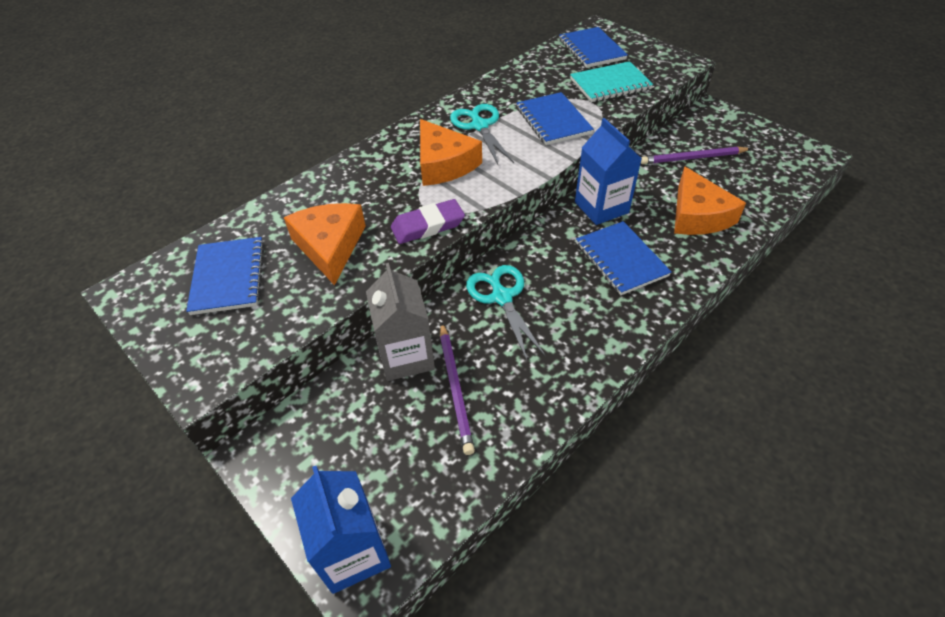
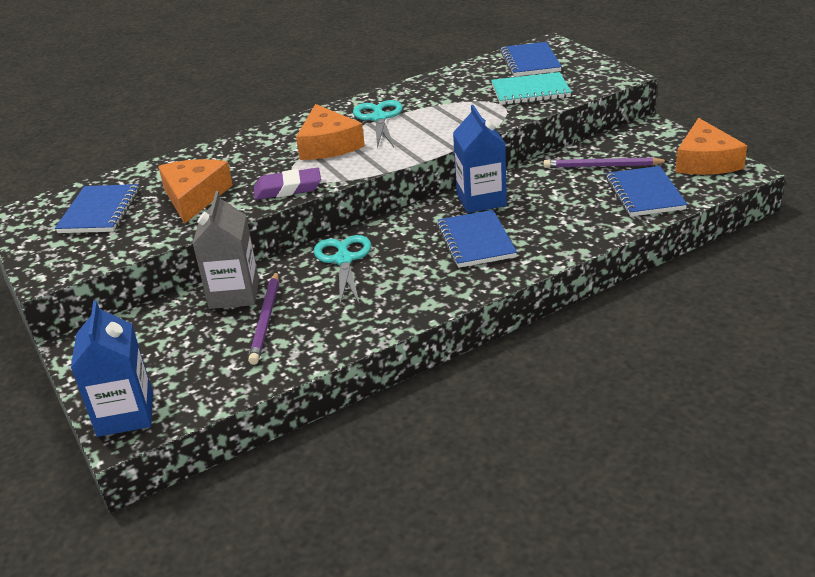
camera: 15 degrees right, 15 degrees down
blue notebook [516,92,594,145] -> blue notebook moved to [606,166,687,217]
orange cheese [674,166,746,235] -> orange cheese moved to [675,118,747,175]

